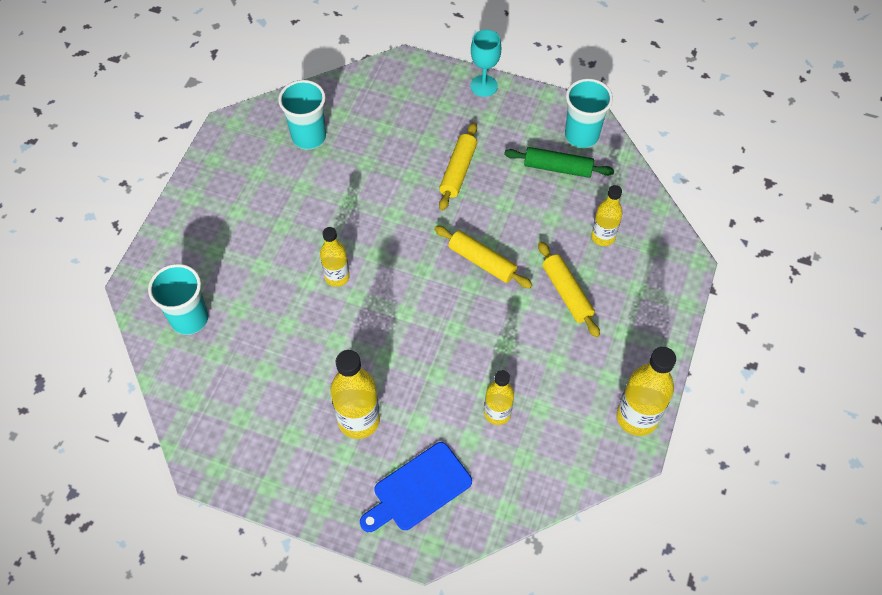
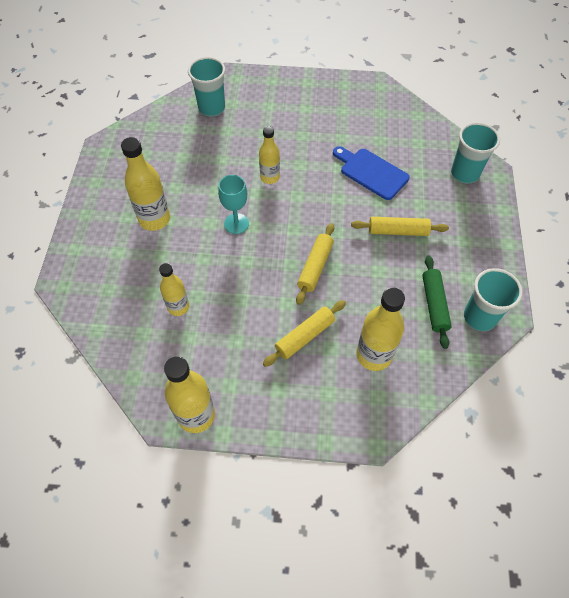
camera: 75 degrees right, 0 degrees up
turquoise cup [278,80,326,150] -> turquoise cup moved to [451,122,500,183]
blue cutting board [360,442,472,532] -> blue cutting board moved to [333,146,410,200]
turquoise goblet [470,30,501,97] -> turquoise goblet moved to [218,175,249,234]
yellow bottle [591,185,623,246] -> yellow bottle [356,288,405,371], size x1.57

